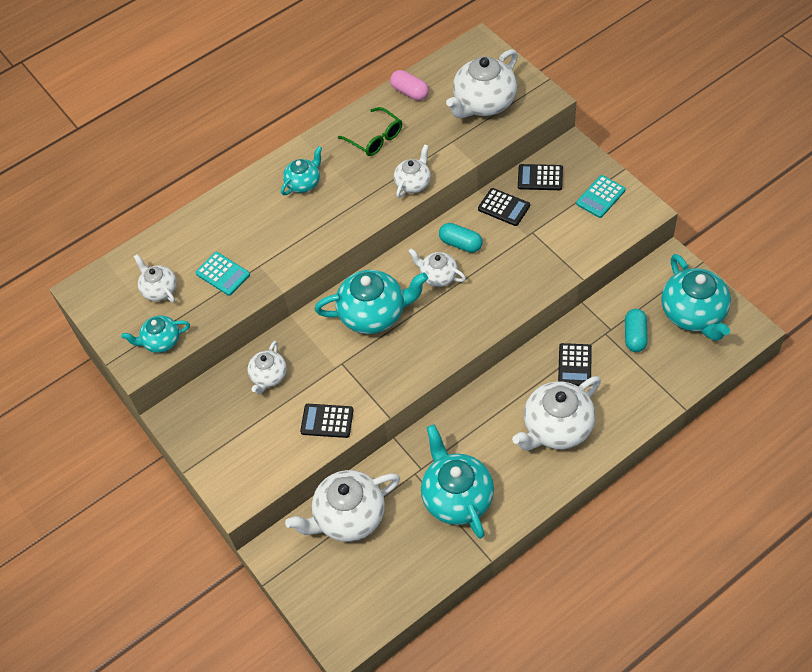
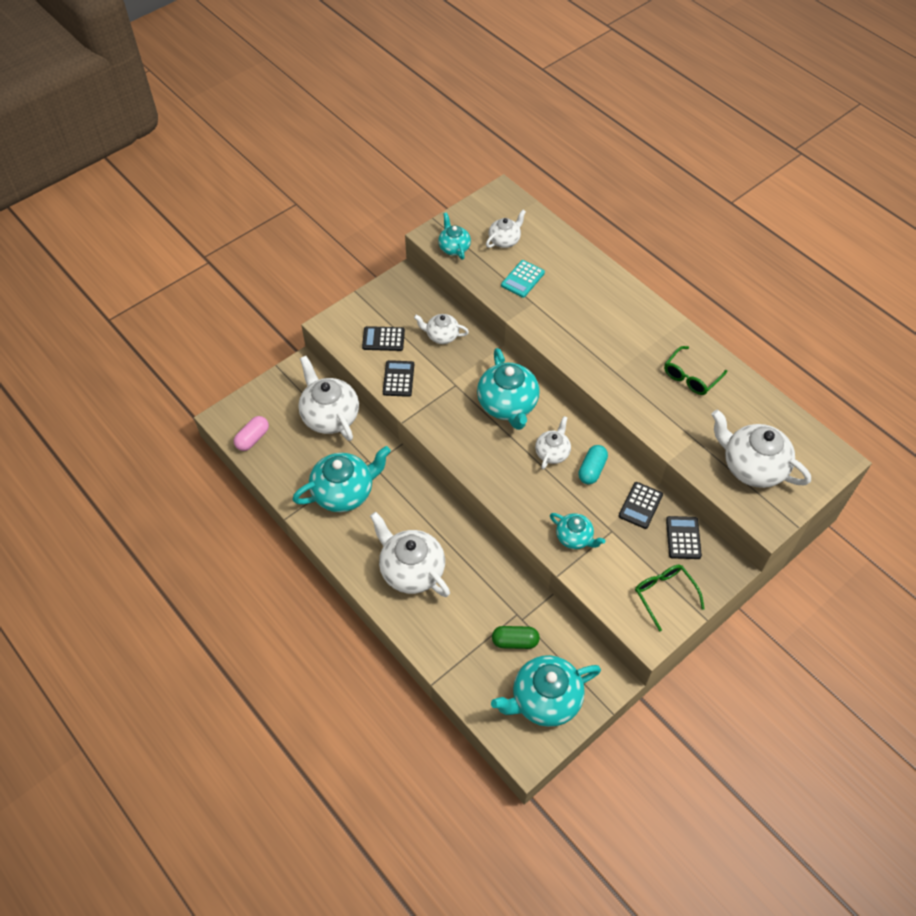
camera: 80 degrees right, 0 degrees up
turquoise teapot [281,146,322,195] -> turquoise teapot moved to [550,513,605,549]
pink capsule [390,70,429,101] -> pink capsule moved to [234,416,269,451]
white teapot [394,144,431,198] -> none
black calculator [558,343,592,386] -> black calculator moved to [362,326,405,351]
turquoise calculator [576,175,626,218] -> green glasses [635,565,705,632]
turquoise capsule [625,309,648,352] -> green capsule [492,626,540,649]

